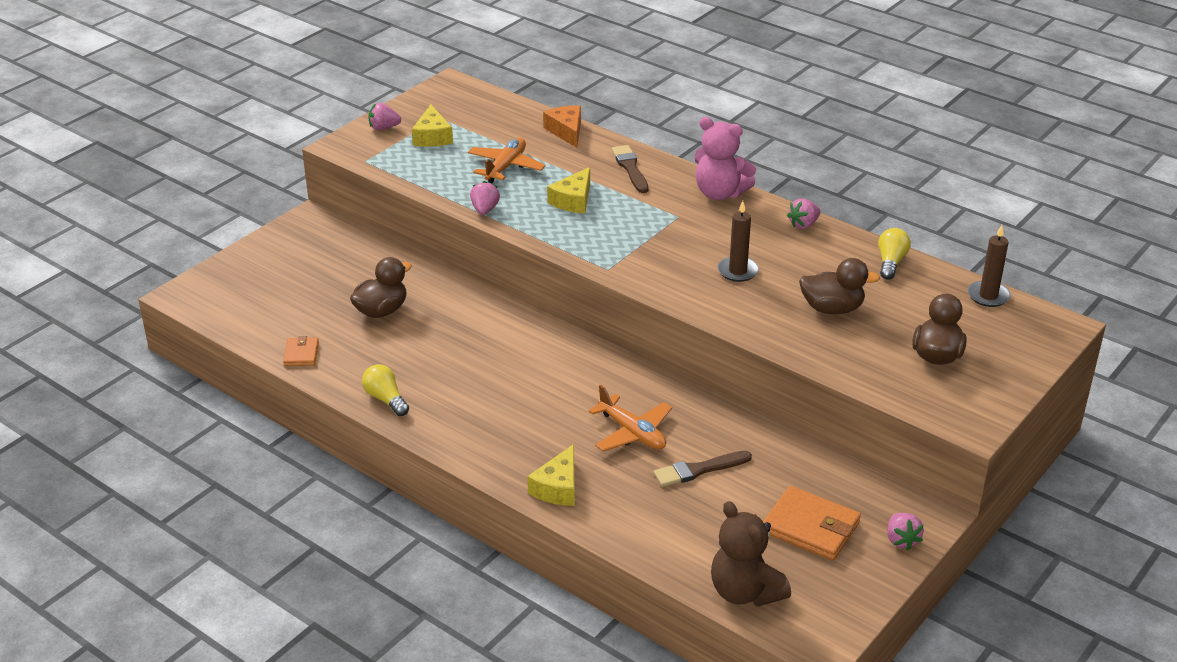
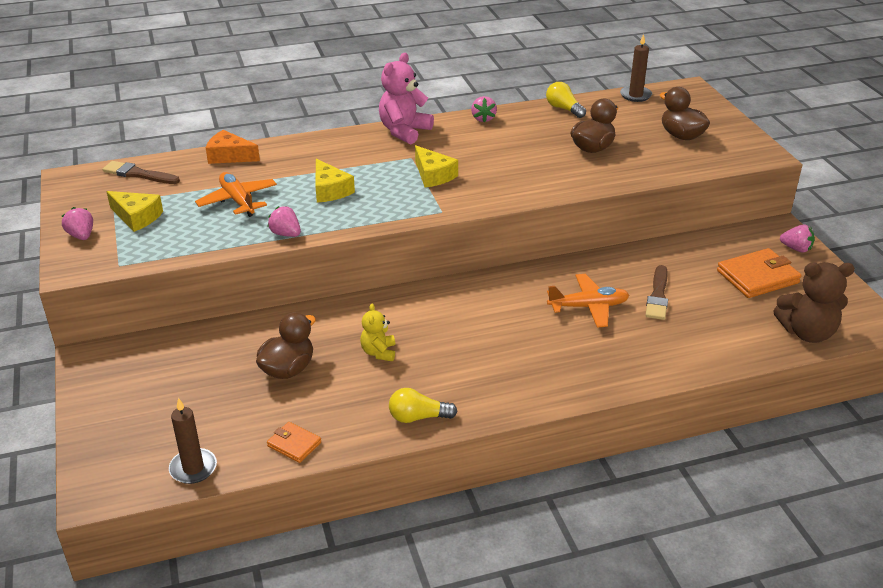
camera: 55 degrees left, 0 degrees up
brown duck [350,257,412,318] -> brown duck turned 45 degrees clockwise [256,312,316,379]
pink strawberry [368,103,401,130] -> pink strawberry turned 120 degrees clockwise [62,207,93,240]
yellow cheese [527,444,575,506] -> yellow cheese moved to [415,145,458,188]
brown brush [612,145,649,193] -> brown brush moved to [102,161,180,184]
pink teddy bear [694,117,756,200] -> pink teddy bear turned 150 degrees clockwise [379,53,434,144]
brown candle [718,201,759,282] -> brown candle moved to [169,398,217,484]
none -> yellow teddy bear [360,303,395,361]

